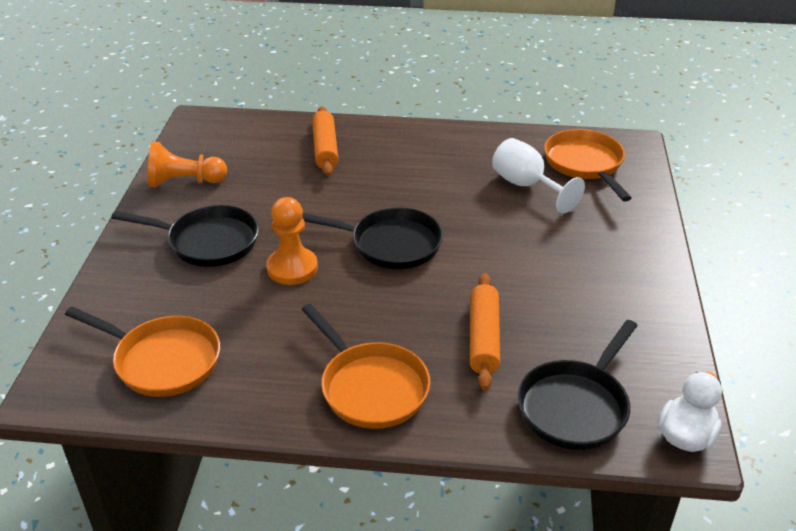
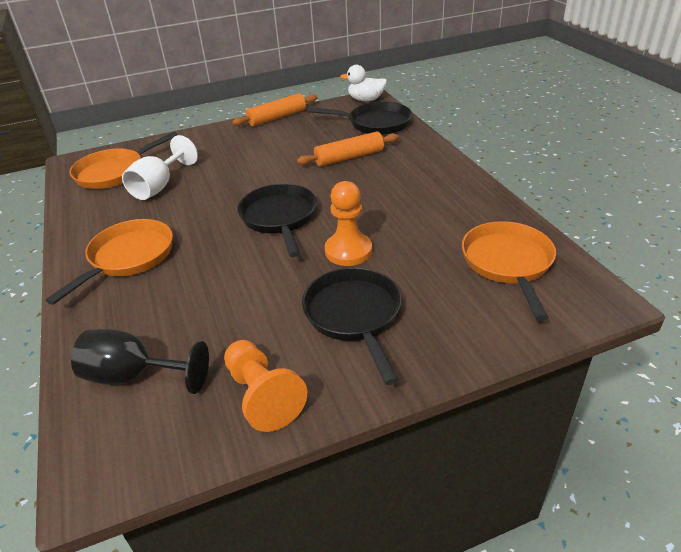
camera: 115 degrees left, 0 degrees up
orange pan [301,304,431,429] -> orange pan moved to [45,219,173,305]
orange rolling pin [312,106,338,176] -> orange rolling pin moved to [232,93,318,126]
none -> black goblet [71,329,209,394]

